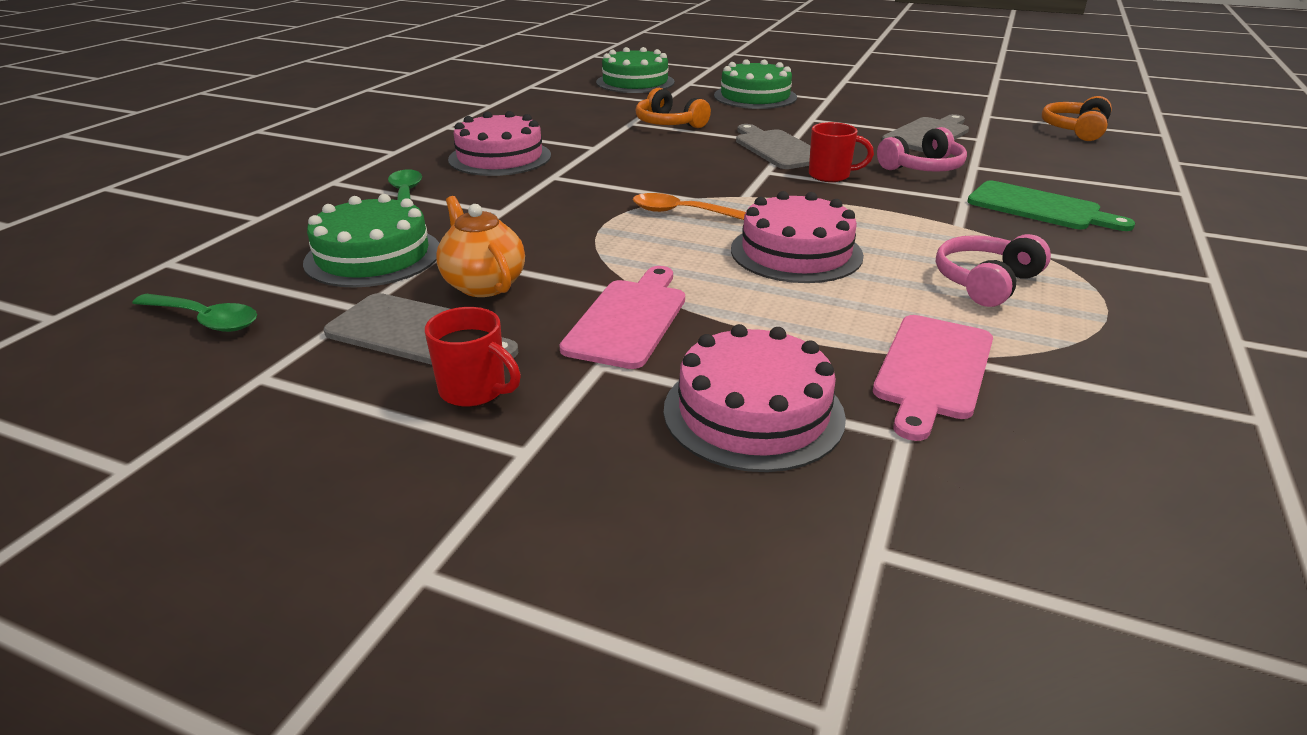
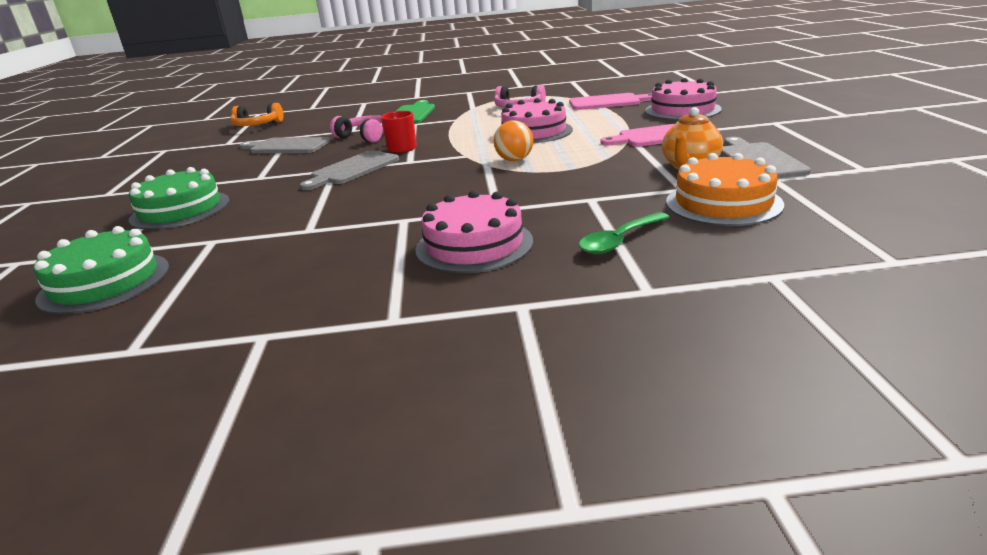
camera: 115 degrees left, 5 degrees down
green spoon [132,294,257,332] -> none
green cake [303,194,439,287] -> orange cake [666,153,784,226]
red mug [425,307,521,407] -> none
orange spoon [633,193,746,220] -> orange ball [494,120,533,161]
orange headphones [636,88,711,128] -> none

